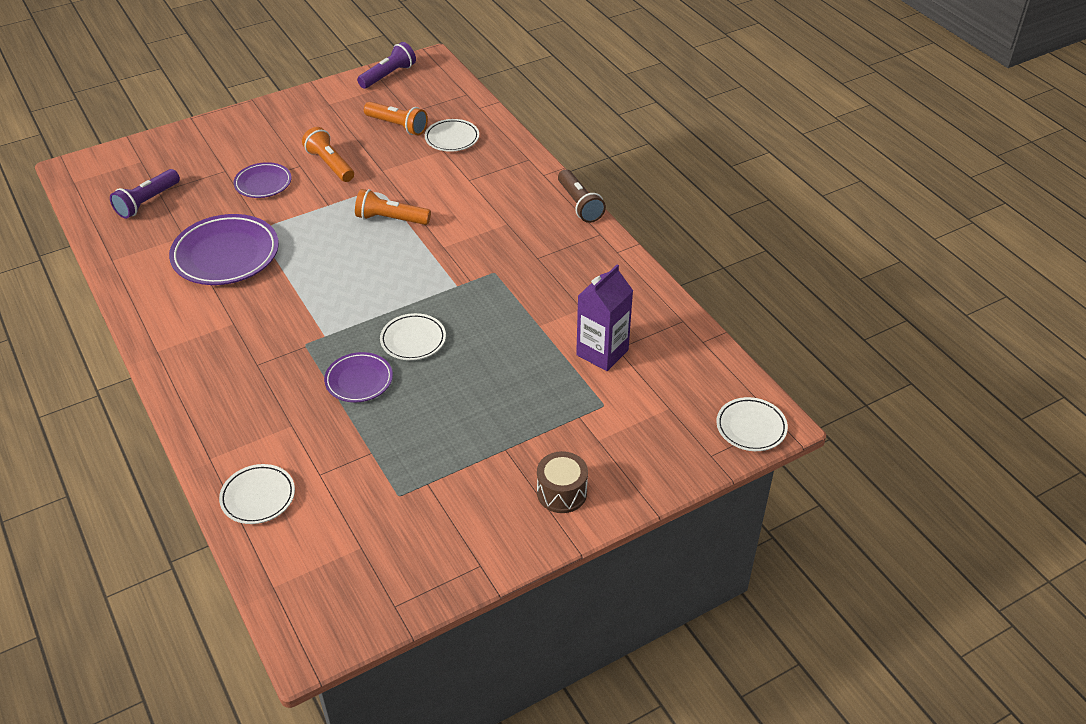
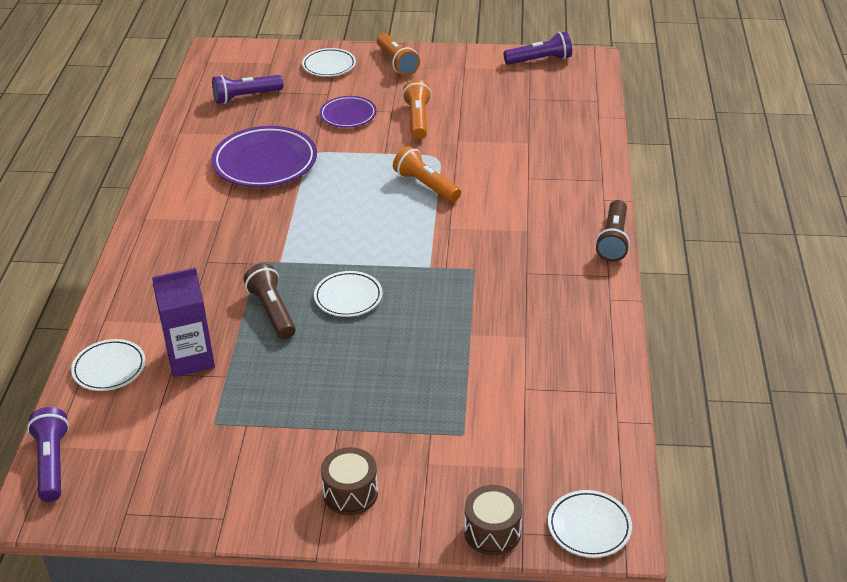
camera: 35 degrees right, 5 degrees down
purple plate [324,352,393,402] -> brown flashlight [244,263,296,339]
orange flashlight [364,102,428,135] -> orange flashlight moved to [377,33,420,76]
white plate [425,119,479,152] -> white plate moved to [302,48,356,77]
purple carton [576,264,633,371] -> purple carton moved to [152,268,215,377]
none -> purple flashlight [27,407,69,502]
none -> brown drum [464,485,523,556]

